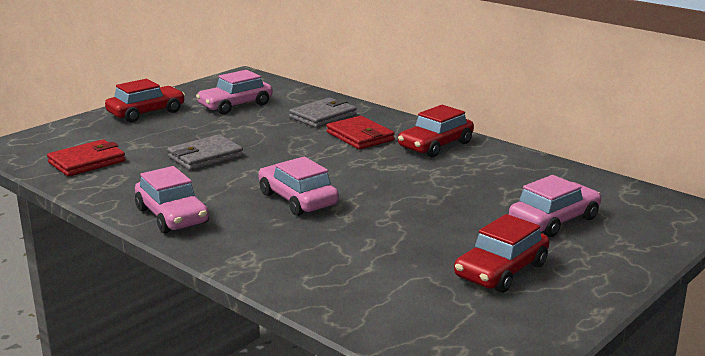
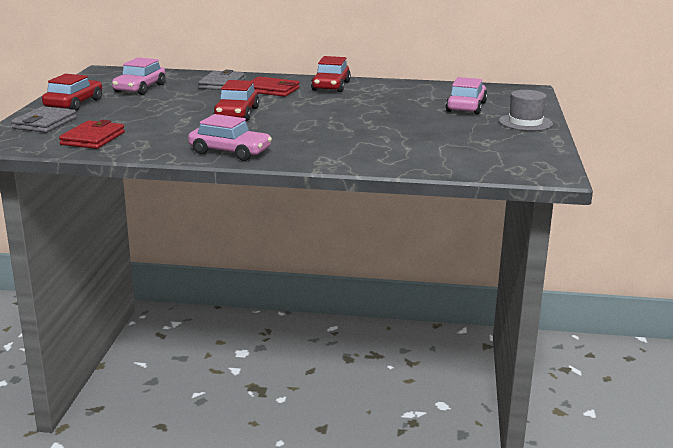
camera: 35 degrees left, 0 degrees up
grey wallet [167,135,243,171] -> grey wallet moved to [11,106,77,133]
pink car [258,157,339,216] -> none
red car [454,214,549,293] -> red car moved to [213,80,259,121]
none -> grey hat [499,90,553,131]

